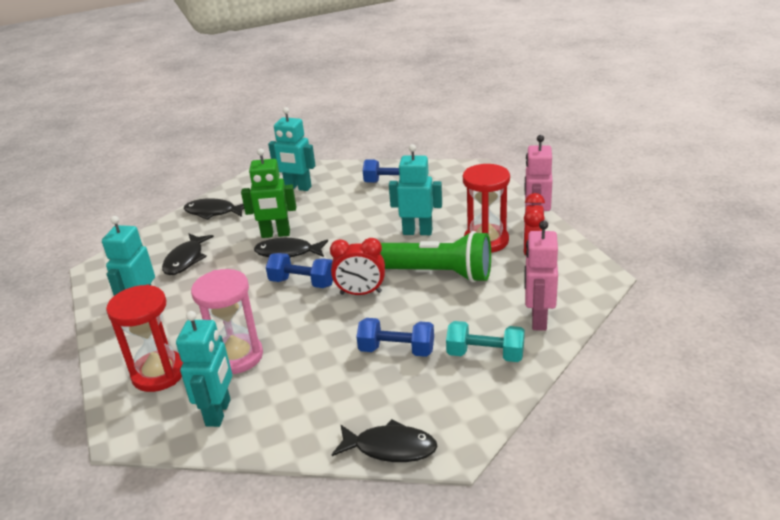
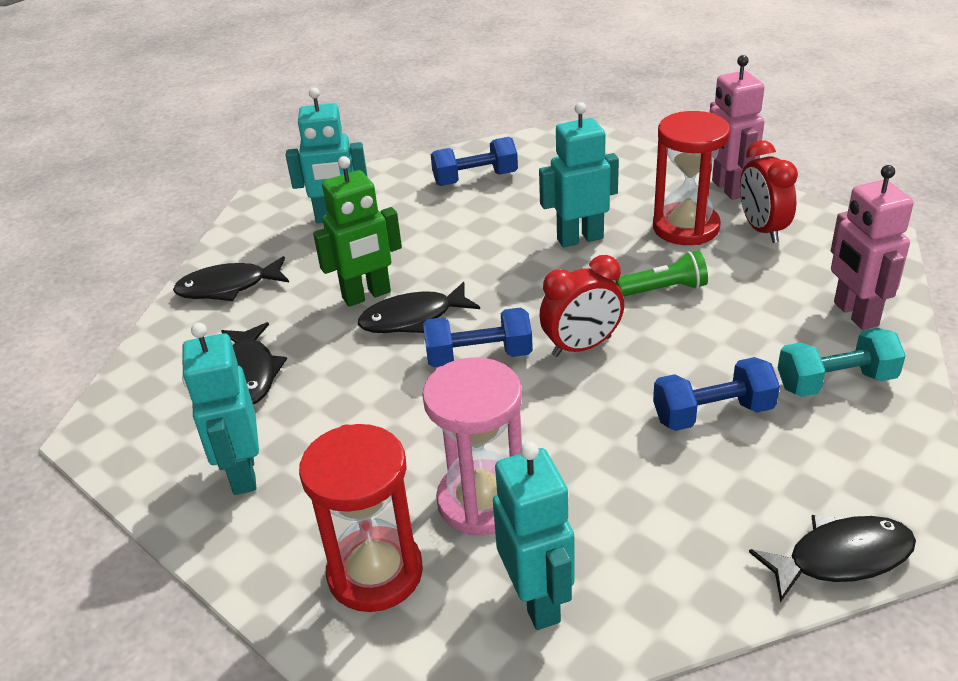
camera: 25 degrees left, 5 degrees up
green flashlight [380,231,491,283] -> green flashlight [615,251,708,297], size x0.50

